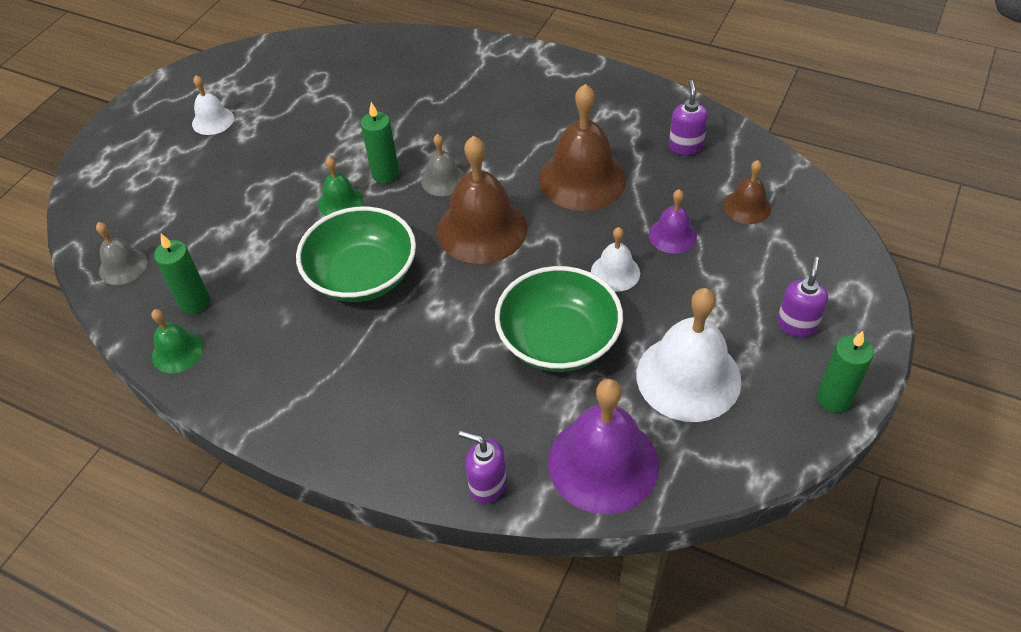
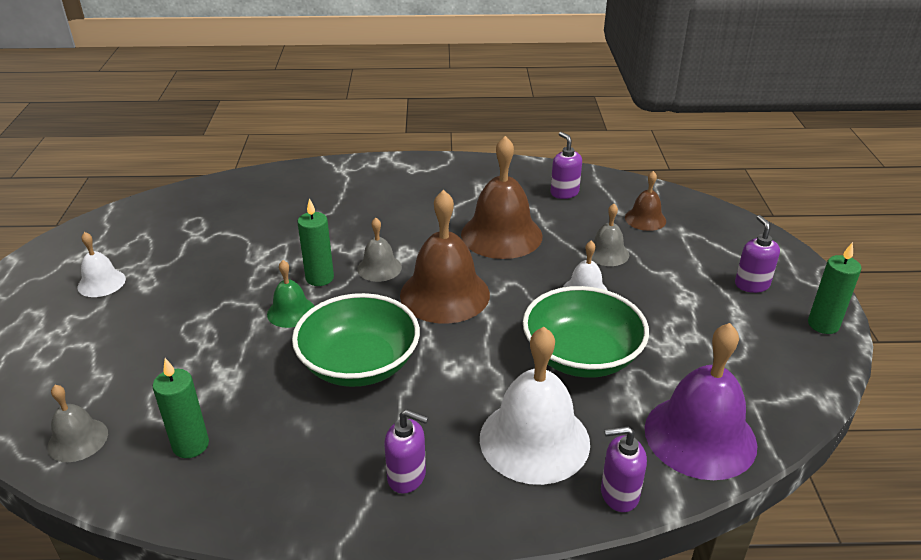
camera: 30 degrees left, 15 degrees down
green bell [151,309,204,373] -> none
white bell [636,288,741,422] -> white bell moved to [480,327,590,485]
purple bell [649,189,697,253] -> grey bell [586,204,629,266]
none -> purple soap dispenser [384,410,428,494]

